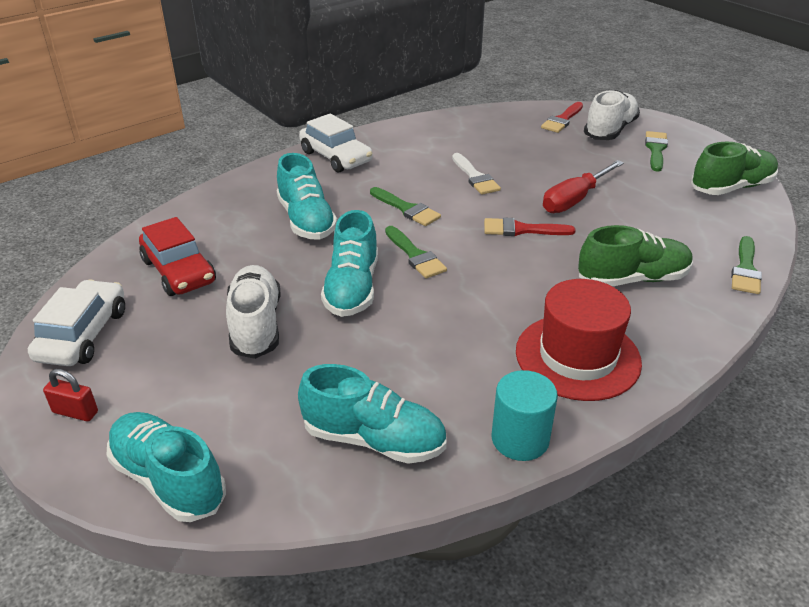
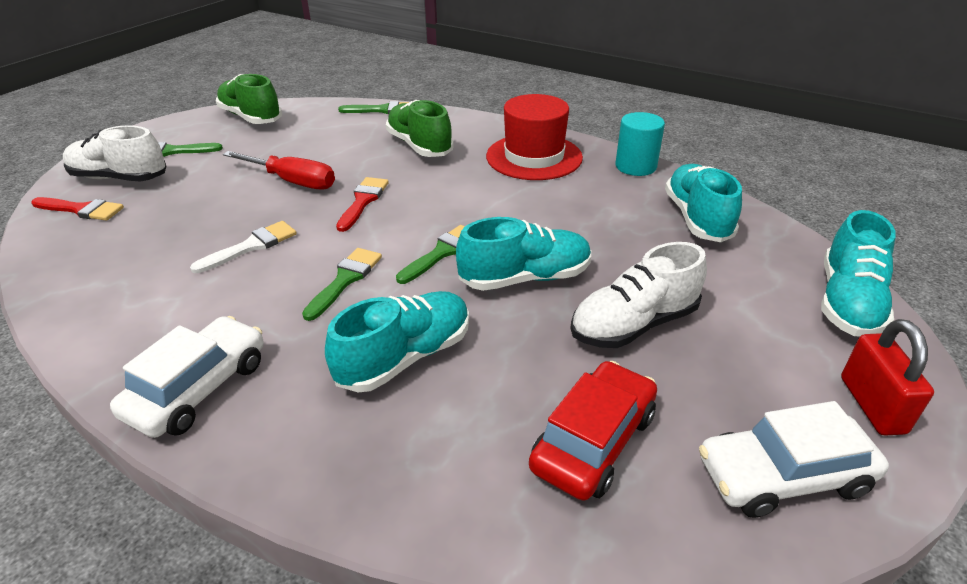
camera: 110 degrees left, 0 degrees up
red padlock [43,369,98,422] -> red padlock [841,319,934,435], size x1.52
red brush [484,218,576,236] -> red brush turned 150 degrees counterclockwise [336,177,389,232]

